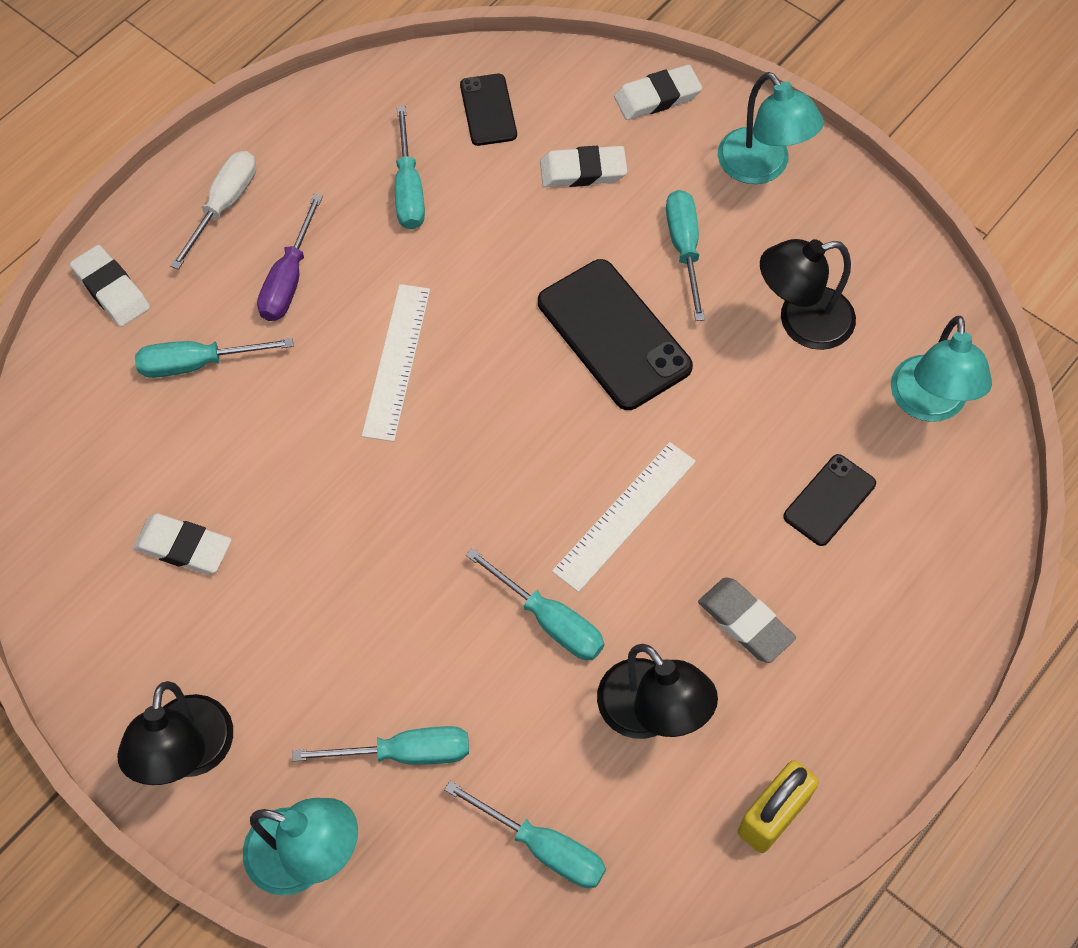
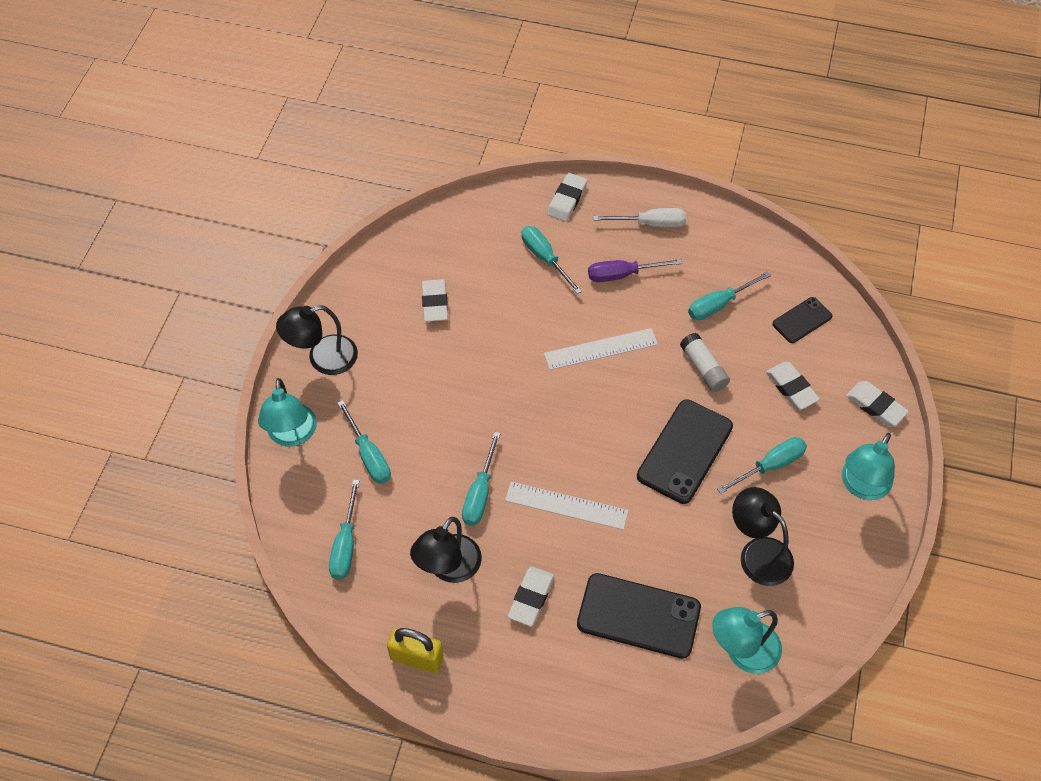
camera: 65 degrees right, 5 degrees down
grey eraser [698,577,796,663] -> white eraser [508,566,555,626]
black phone [783,454,876,546] -> black phone [577,573,701,658], size x1.78
none -> white glue stick [680,333,730,392]

